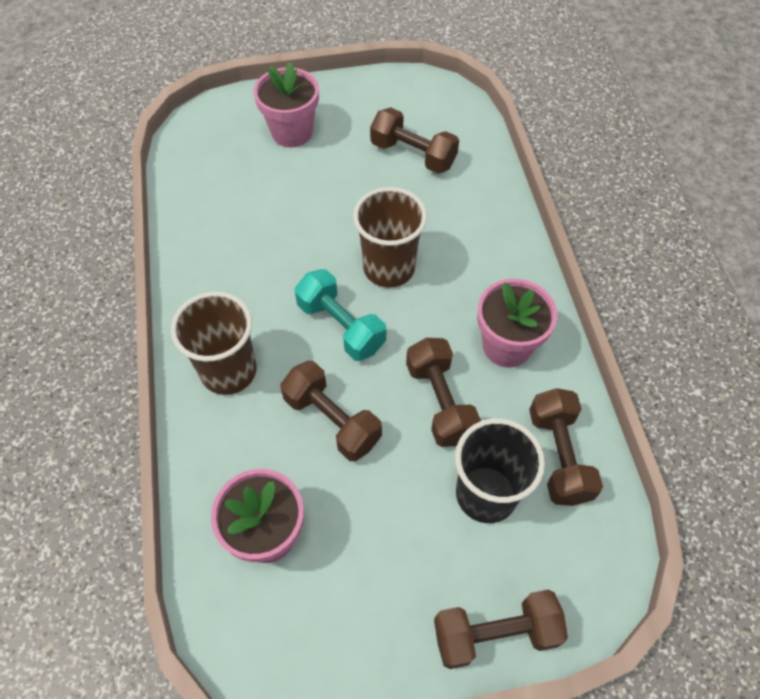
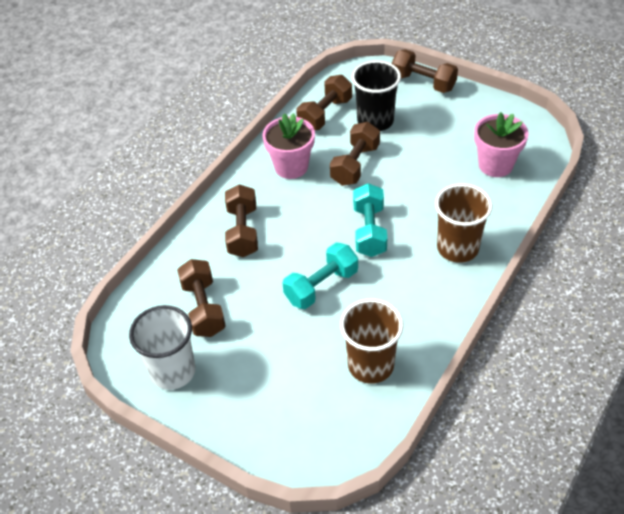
camera: 135 degrees left, 10 degrees down
pink flower pot [254,62,319,148] -> none
brown dumbbell [280,361,382,461] -> brown dumbbell moved to [225,184,258,257]
brown cup [353,187,427,288] -> brown cup moved to [340,299,404,384]
none -> white cup [129,305,195,390]
none -> turquoise dumbbell [282,243,358,309]

